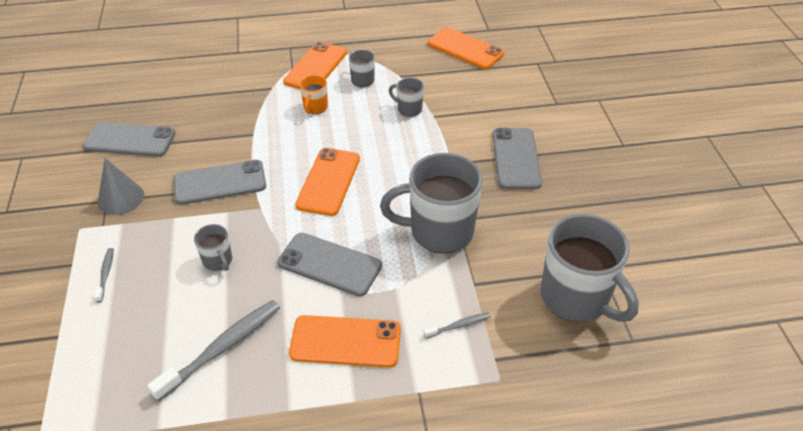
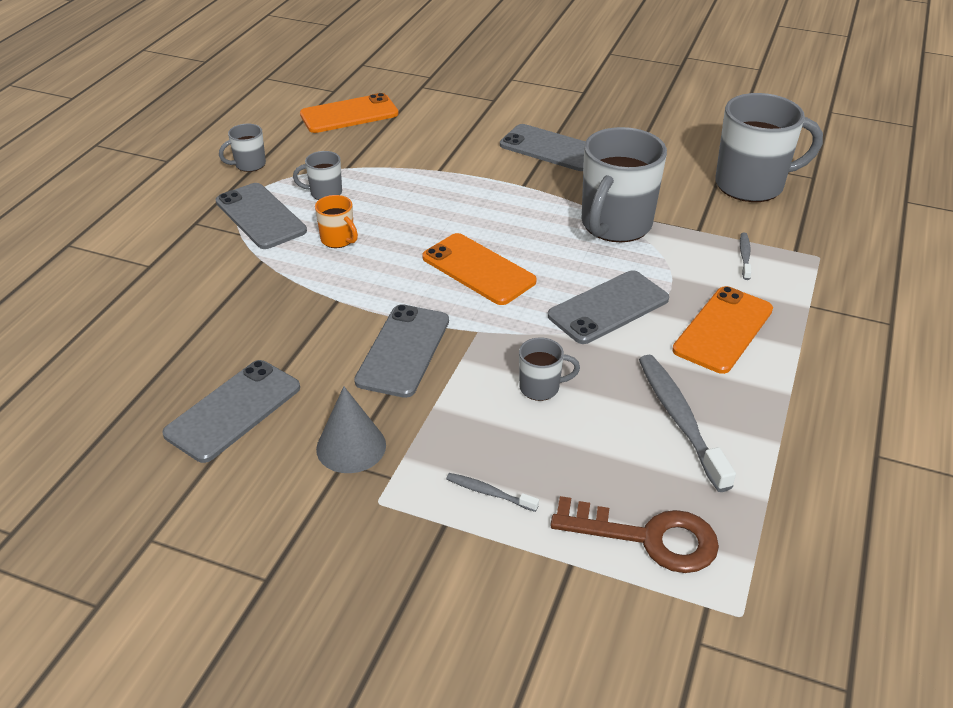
camera: 60 degrees left, 5 degrees down
orange phone [283,42,347,89] -> grey phone [216,183,307,249]
grey mug [389,78,424,117] -> grey mug moved to [219,124,266,172]
none -> brown key [550,496,719,573]

